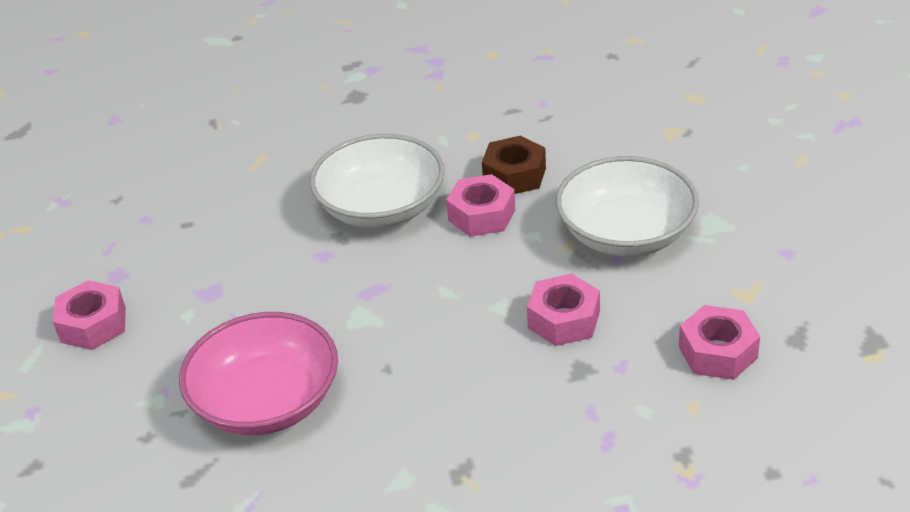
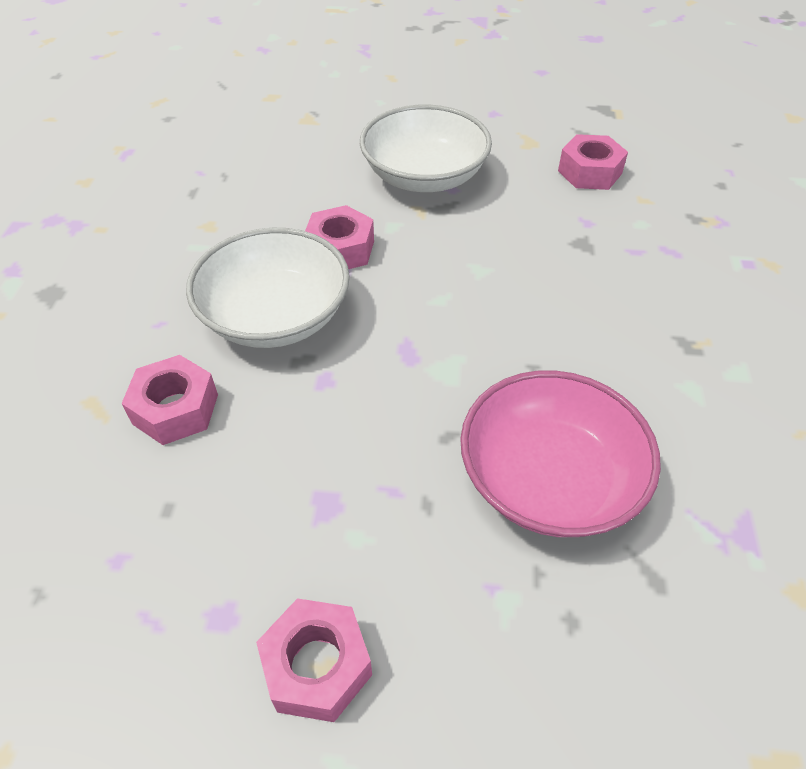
camera: 75 degrees left, 10 degrees up
brown nut [482,135,546,194] -> none
pink nut [527,274,600,346] -> pink nut moved to [121,355,218,445]

